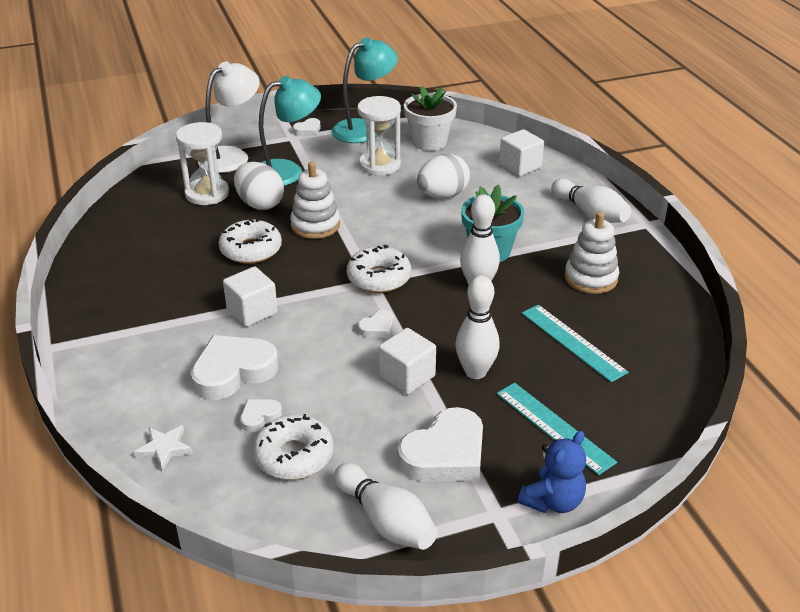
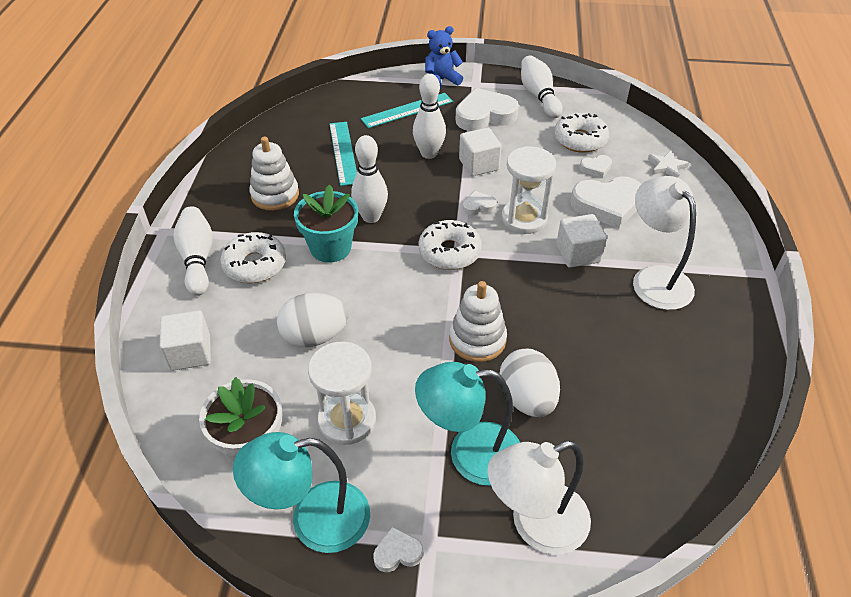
camera: 155 degrees left, 10 degrees up
white hourglass [176,122,229,205] -> white hourglass moved to [501,146,556,234]
white donut [218,218,282,264] -> white donut moved to [220,232,286,283]
turquoise ruler [497,383,617,475] -> turquoise ruler turned 75 degrees clockwise [361,93,453,128]
none -> white lamp [633,176,696,310]

